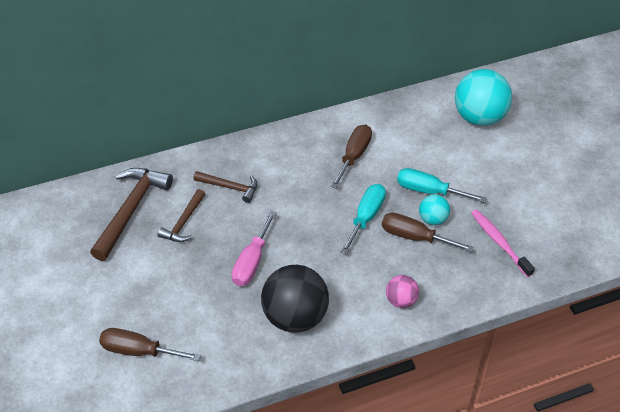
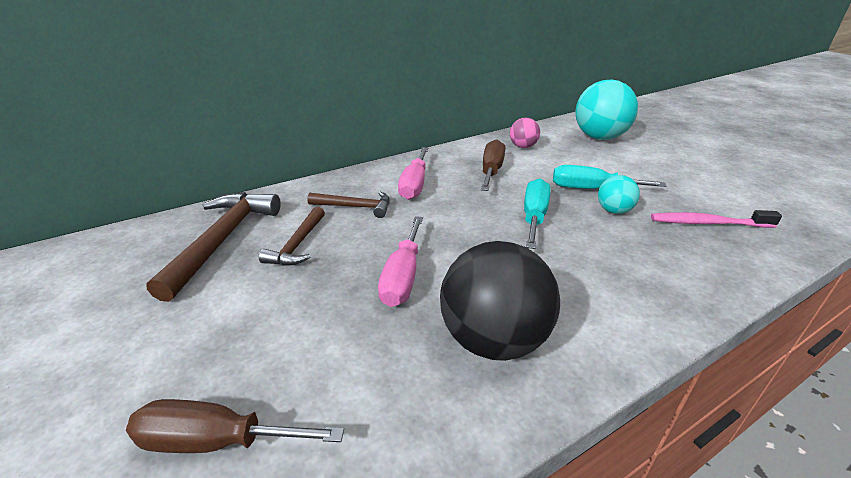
camera: 10 degrees left, 15 degrees down
brown screwdriver [382,213,474,252] -> none
pink ball [386,275,419,308] -> pink ball moved to [510,118,540,148]
pink toothbrush [471,210,535,277] -> pink toothbrush turned 45 degrees counterclockwise [651,210,782,228]
none -> pink screwdriver [398,147,428,200]

